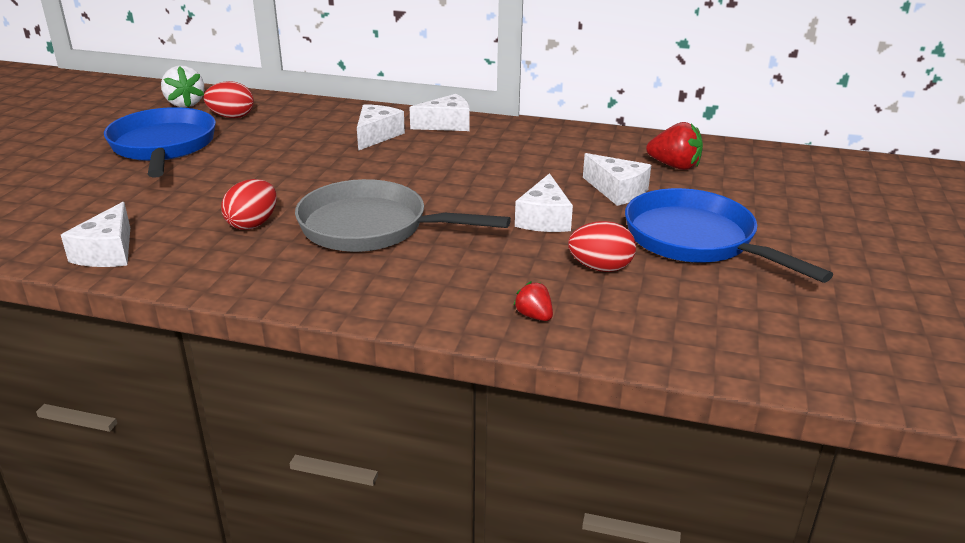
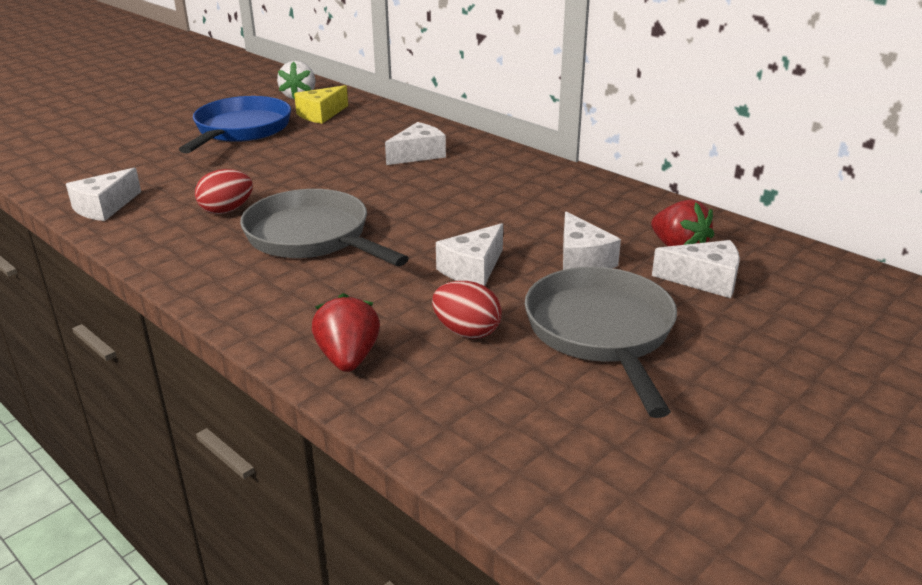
camera: 30 degrees right, 0 degrees up
red egg [204,81,254,118] -> yellow cheese [294,85,348,124]
white cheese [409,94,470,131] -> white cheese moved to [652,240,740,298]
red strawberry [514,281,553,321] -> red strawberry [312,293,380,372], size x1.74
blue pan [625,188,833,283] -> grey pan [525,267,677,418]

